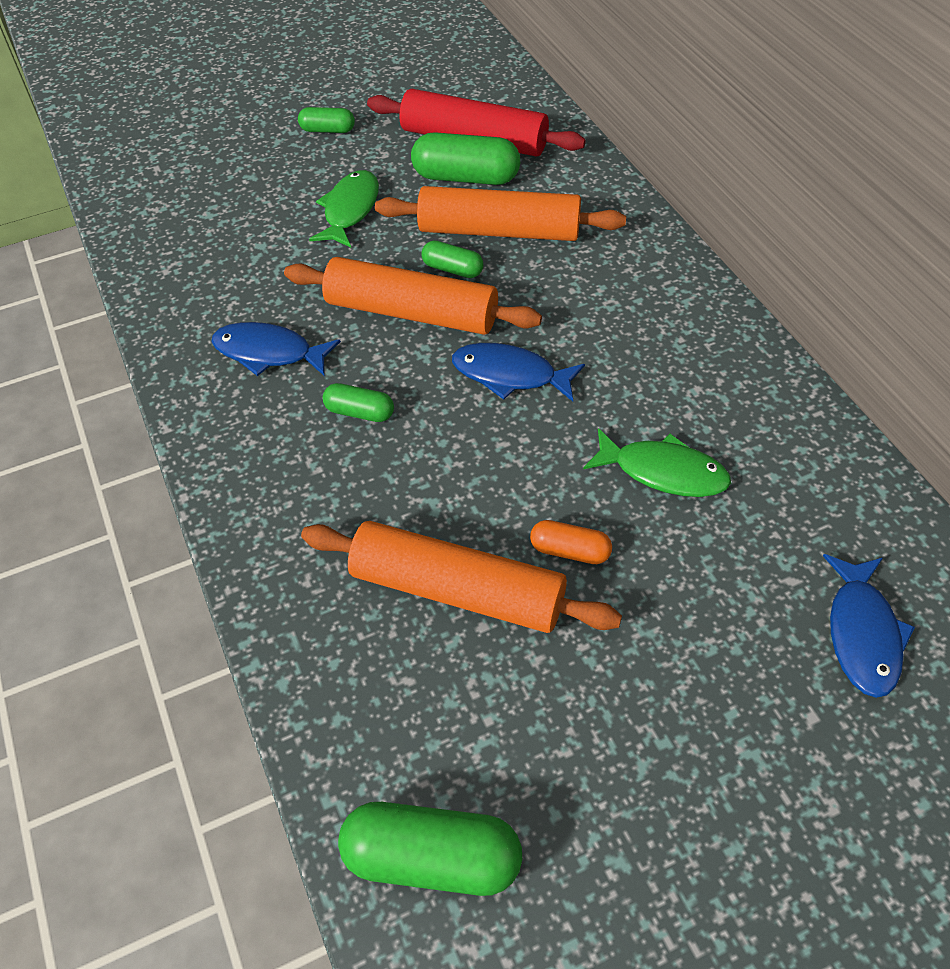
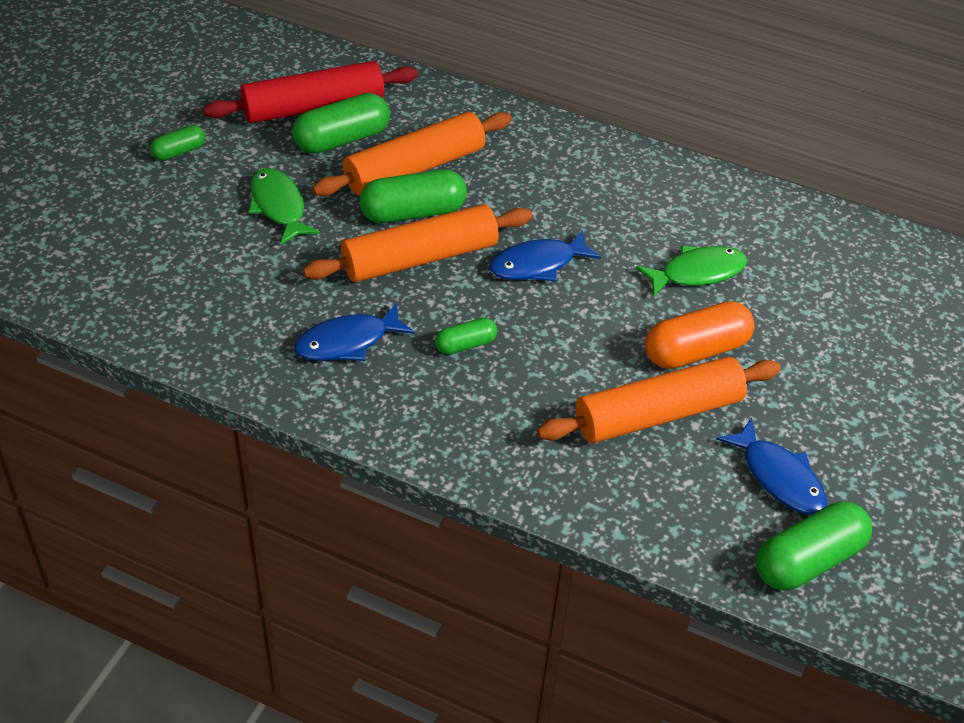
camera: 45 degrees left, 5 degrees down
green capsule [422,241,483,278] -> green capsule [359,169,467,223], size x1.81
orange capsule [530,520,612,564] -> orange capsule [645,301,755,369], size x1.81
blue fish [823,554,915,698] -> blue fish moved to [716,418,827,515]

